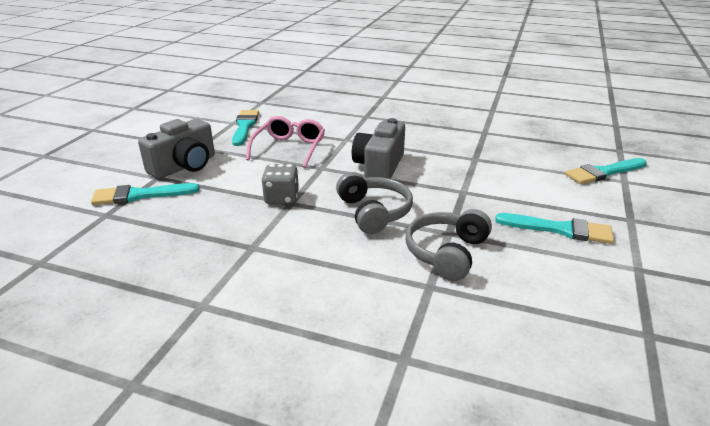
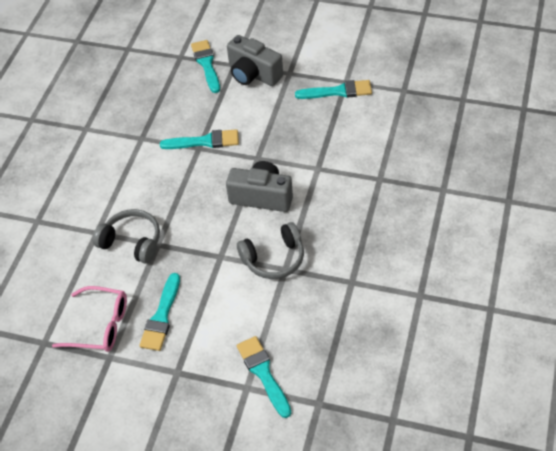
camera: 90 degrees right, 20 degrees up
pink glasses [246,116,325,168] -> pink glasses moved to [52,286,127,352]
grey dice [261,164,299,204] -> turquoise brush [160,129,239,149]
grey headphones [336,172,413,234] -> grey headphones moved to [237,222,304,279]

